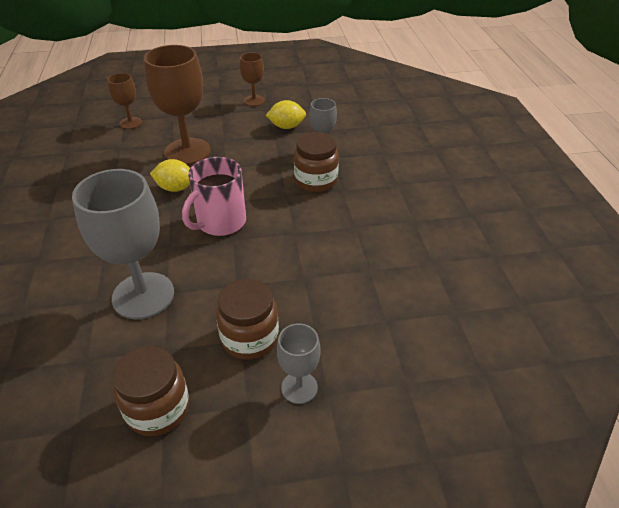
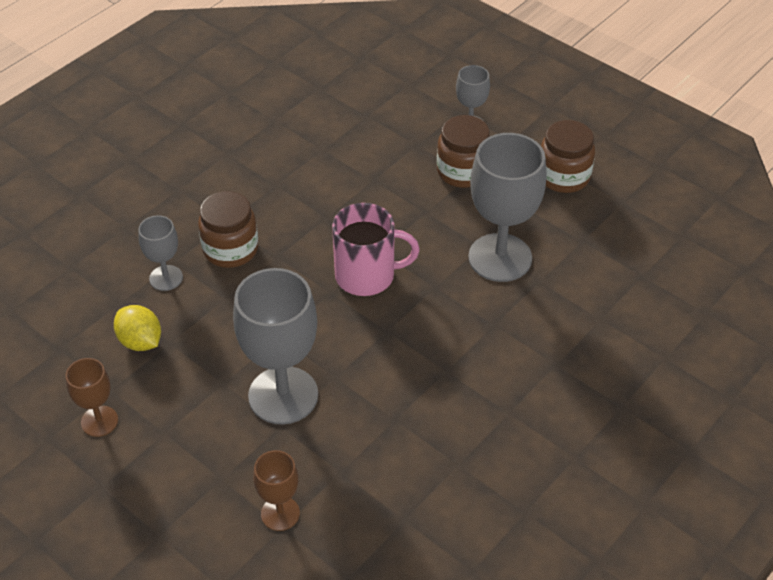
camera: 130 degrees left, 5 degrees up
brown goblet [144,45,210,165] -> grey goblet [233,268,318,425]
yellow lemon [150,159,190,192] -> none

